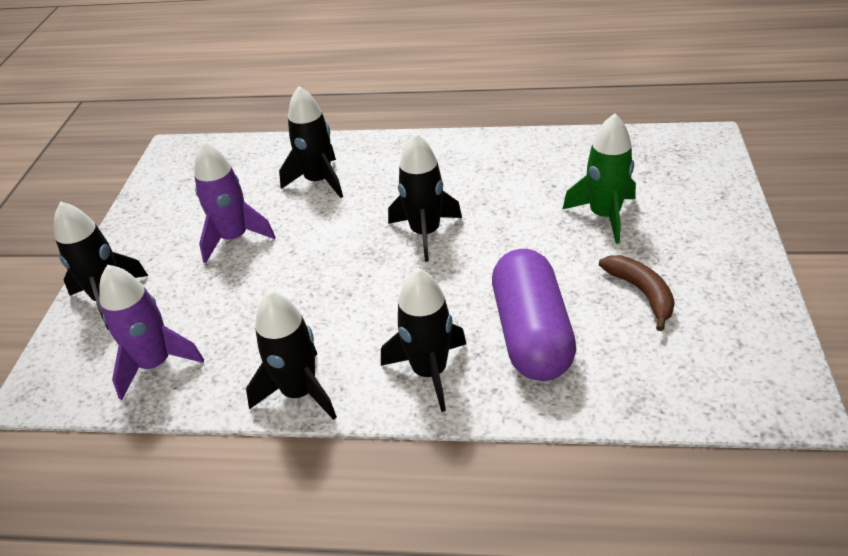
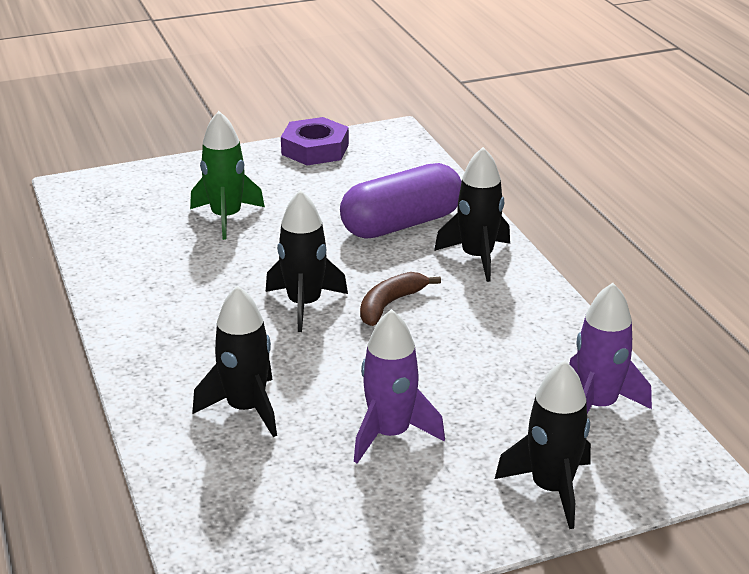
camera: 120 degrees left, 10 degrees down
black rocket [246,290,337,420] -> none
brown banana [599,255,675,331] -> brown banana moved to [360,272,441,326]
none -> purple nut [281,117,349,165]

